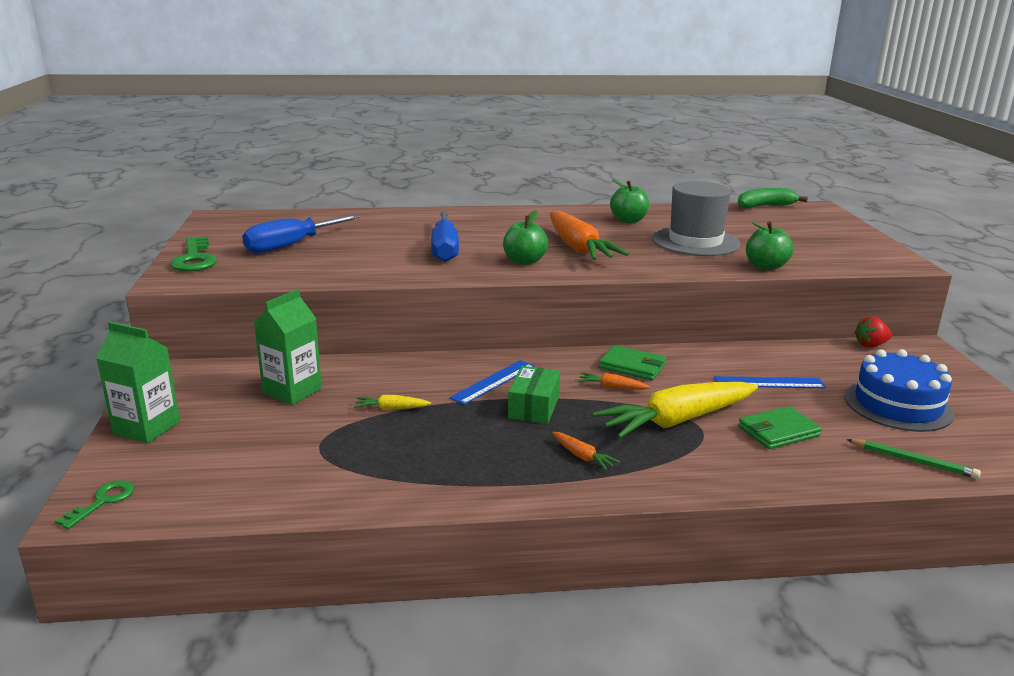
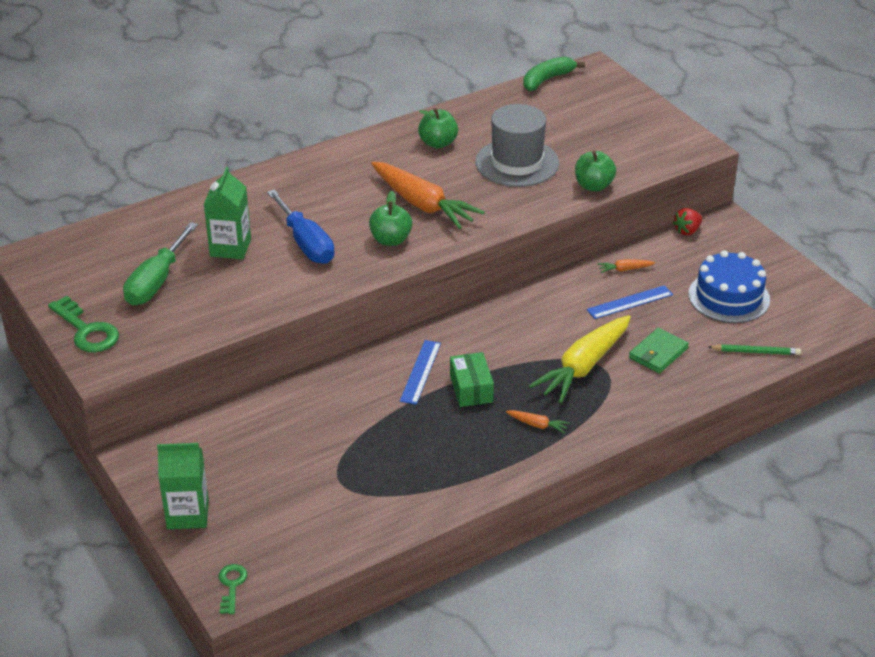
camera: 25 degrees left, 15 degrees up
blue screwdriver [242,215,360,253] -> green screwdriver [123,222,198,305]
green carton [254,289,322,405] -> green carton moved to [204,167,251,259]
yellow carrot [354,395,431,410] -> none
orange carrot [578,373,651,390] -> orange carrot moved to [597,259,655,273]
green wallet [599,345,666,380] -> none

